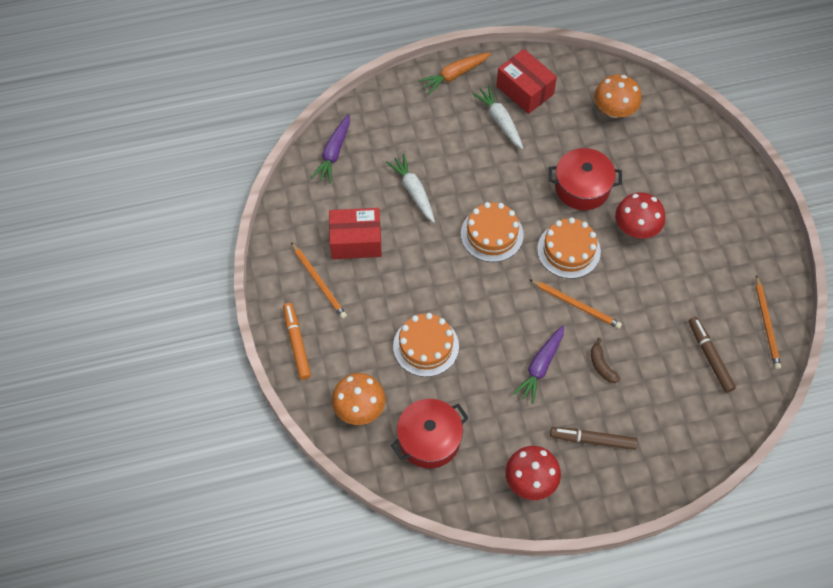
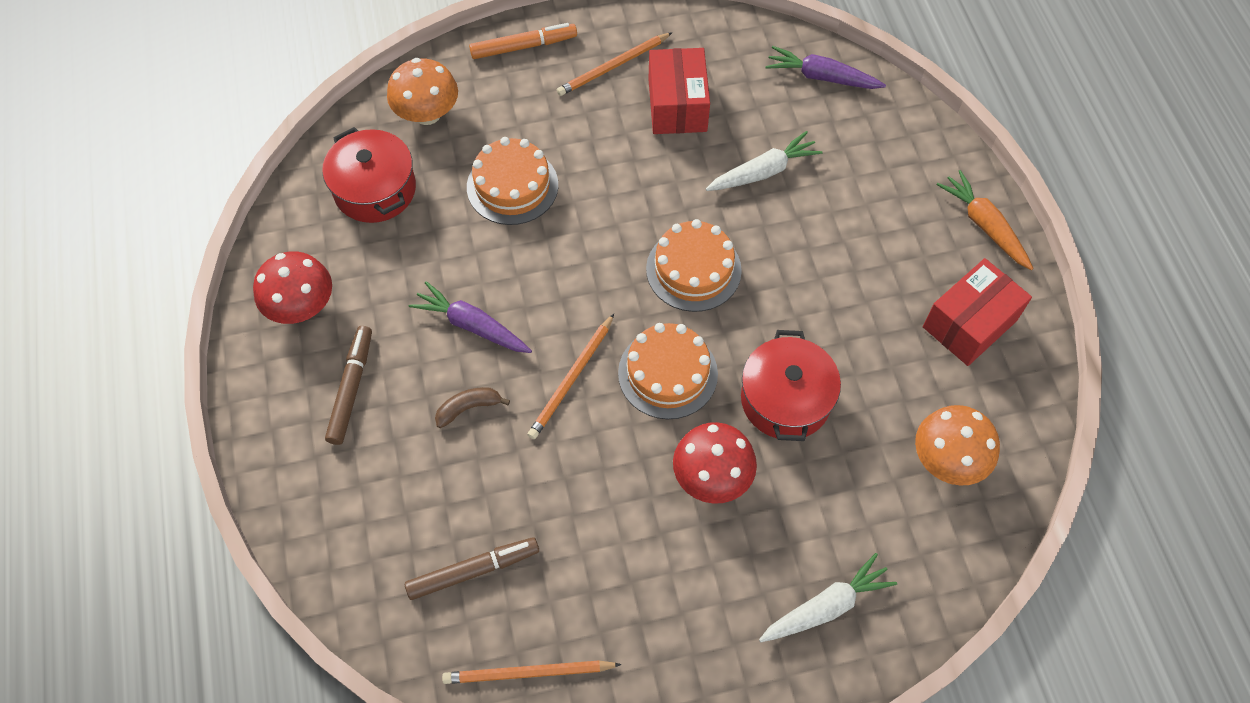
camera: 90 degrees right, 0 degrees up
white carrot [472,85,523,149] -> white carrot moved to [759,553,897,642]

